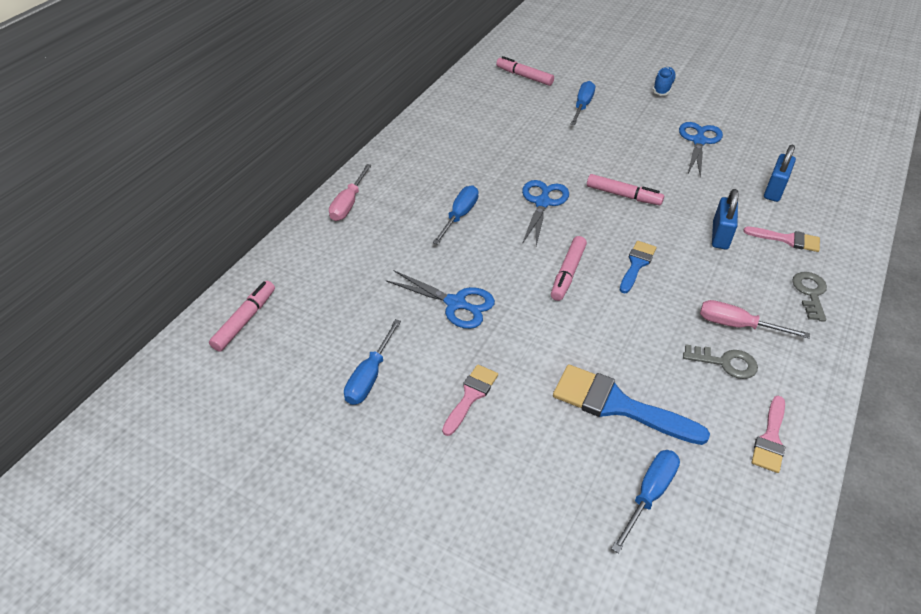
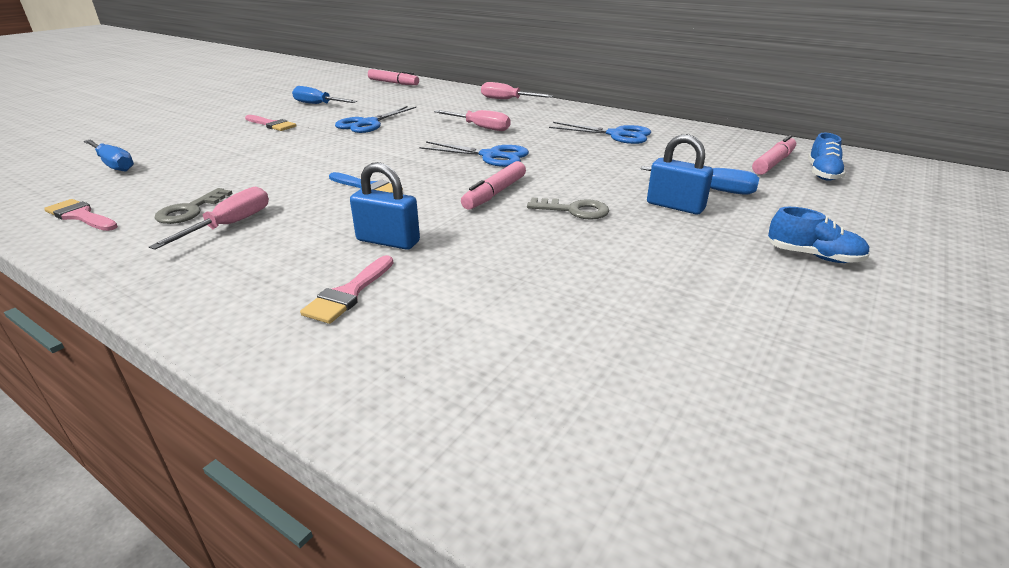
camera: 95 degrees right, 15 degrees down
blue screwdriver [433,185,479,245] -> pink screwdriver [434,110,510,131]
pink marker [551,236,587,301] -> none
blue brush [553,364,710,445] -> none
blue scissors [679,122,723,178] -> blue scissors moved to [549,122,651,144]
blue padlock [764,145,796,202] -> blue padlock moved to [647,134,713,214]
grey key [792,272,827,322] -> grey key moved to [527,198,609,220]
none -> blue shoe [808,133,846,181]

